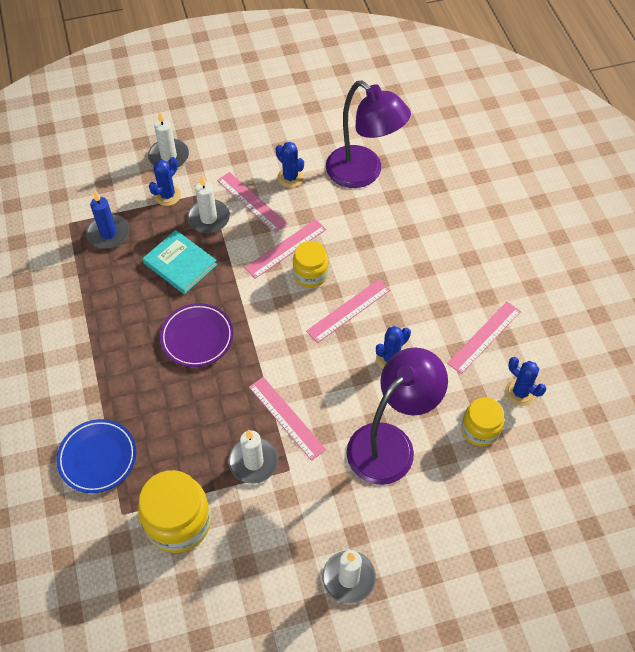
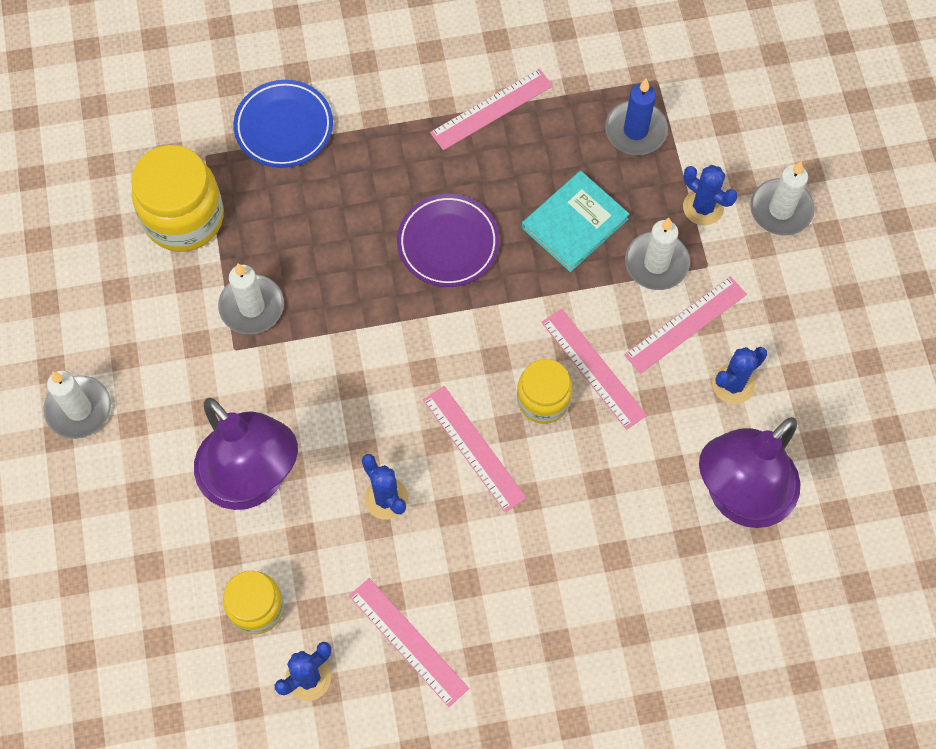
camera: 95 degrees right, 10 degrees up
pink ruler [249,377,326,461] -> pink ruler moved to [430,69,553,150]

